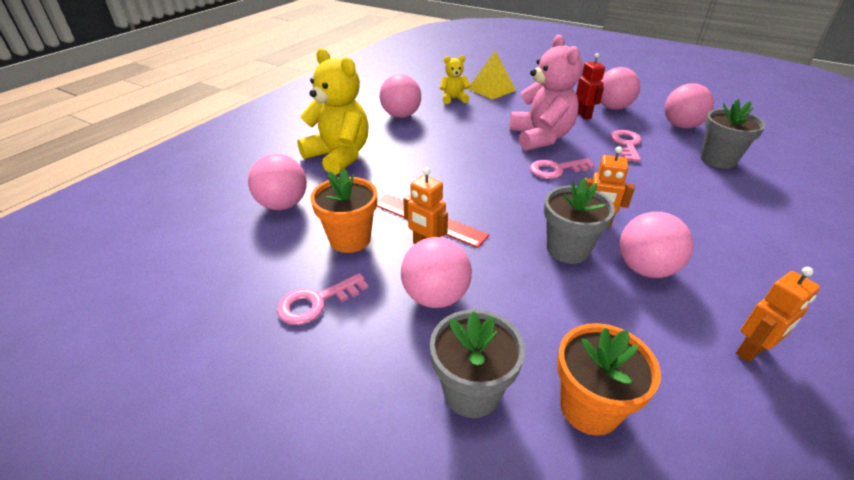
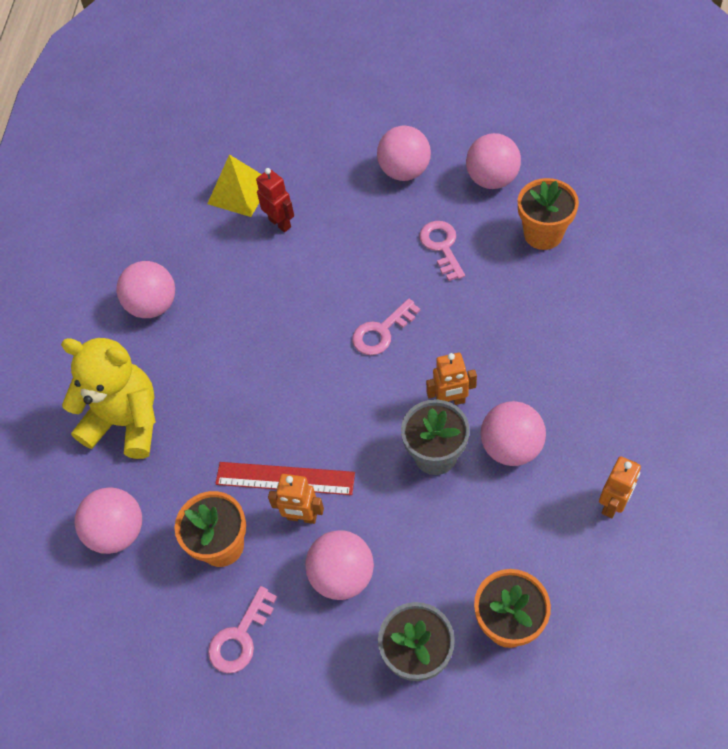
camera: 20 degrees left, 20 degrees up
yellow teddy bear [440,55,471,104] -> none
pink teddy bear [510,35,583,151] -> none
red robot [576,53,605,120] -> red robot moved to [256,168,294,232]
grey flower pot [700,99,766,169] -> orange flower pot [518,178,579,250]

